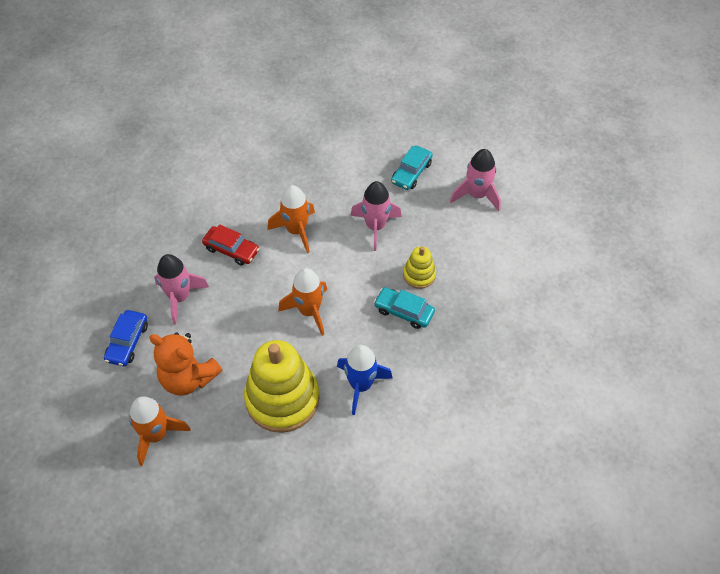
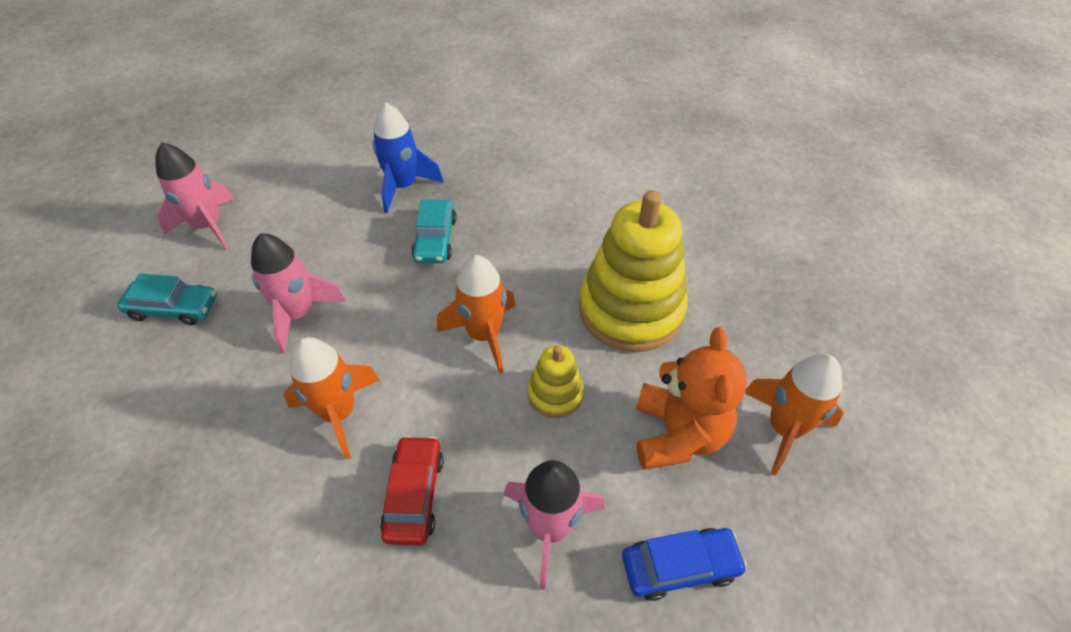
camera: 115 degrees left, 5 degrees down
blue rocket [337,345,393,415] -> blue rocket moved to [372,103,444,213]
yellow stacking toy [403,246,436,289] -> yellow stacking toy moved to [528,345,584,418]

